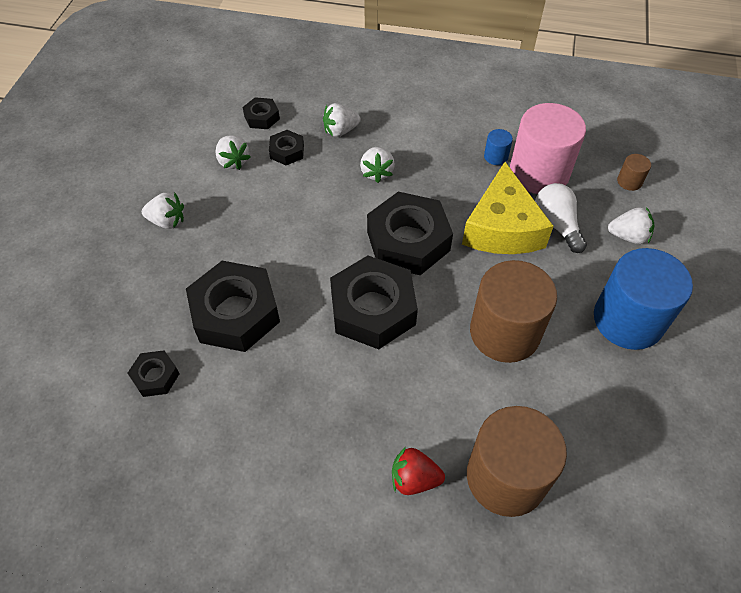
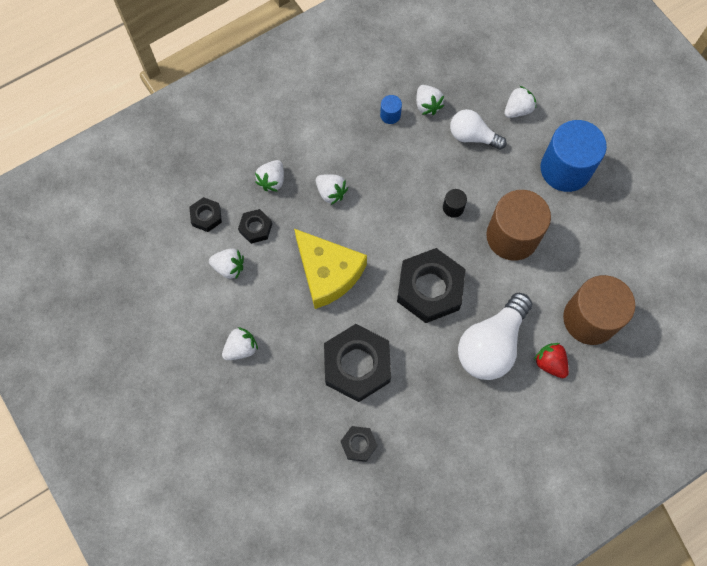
camera: 45 degrees left, 15 degrees up
black nut [367,192,453,275] -> none
red strawberry [392,447,445,495] -> red strawberry turned 90 degrees clockwise [534,343,569,378]
yellow cheese [462,162,554,254] -> yellow cheese moved to [294,229,367,309]
pink cylinder [510,103,586,194] -> white strawberry [416,85,444,115]
brown cylinder [617,154,651,191] -> none
none -> black cylinder [443,189,467,218]
none -> white light bulb [458,293,532,380]

